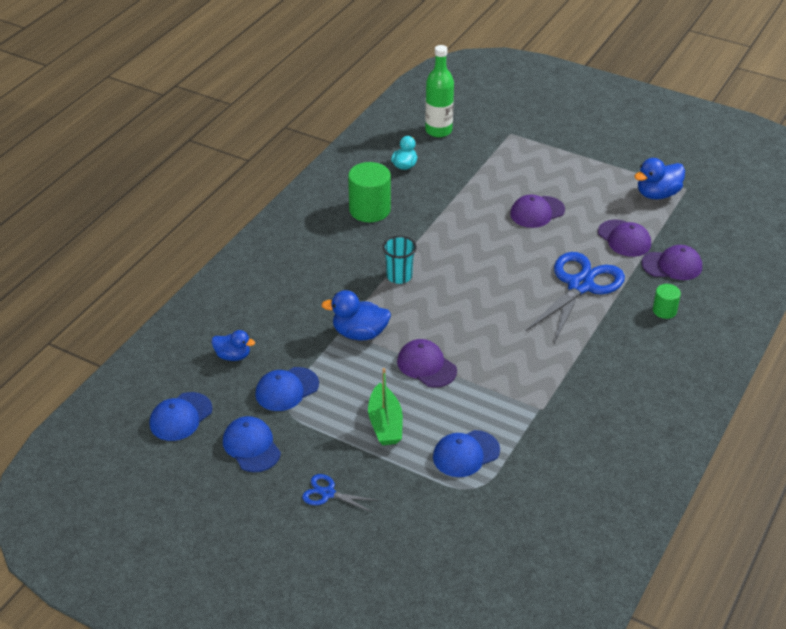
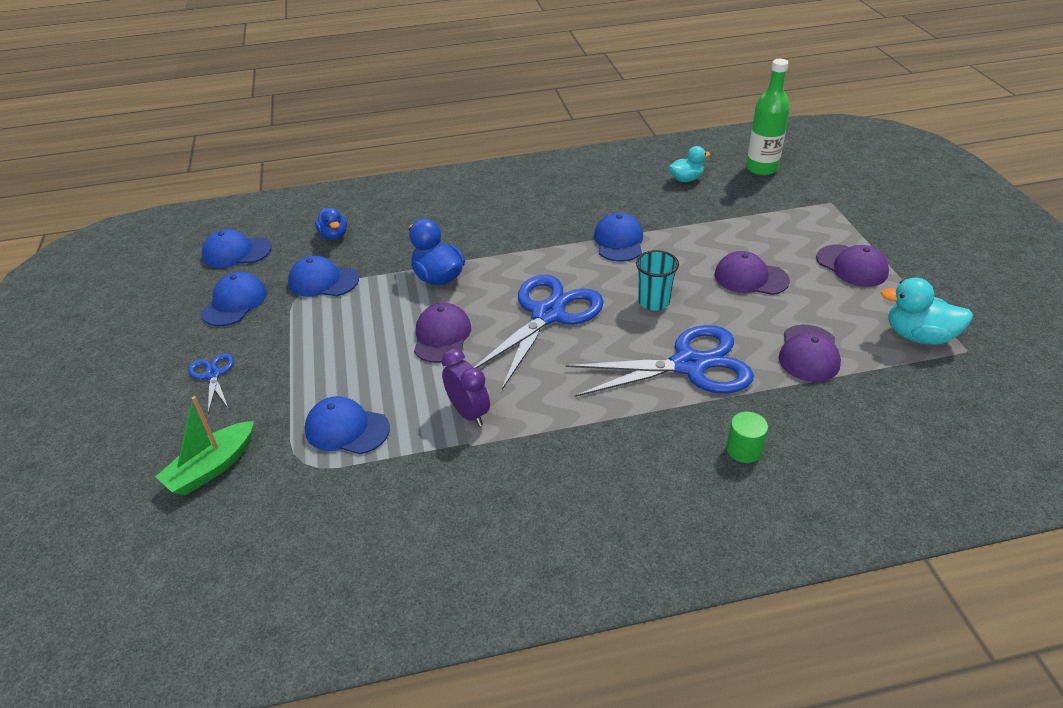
camera: 50 degrees right, 0 degrees up
green cylinder [348,162,391,222] -> none
green boat [368,368,403,445] -> green boat moved to [156,396,254,495]
turquoise cup [382,236,417,284] -> turquoise cup moved to [636,250,679,310]
blue duck [634,158,685,199] -> turquoise duck [881,278,973,345]
purple cap [641,245,702,280] -> purple cap moved to [816,244,889,287]
none -> purple clock [442,349,490,426]
none -> blue scissors [474,275,604,389]
none -> blue cap [594,212,643,262]

